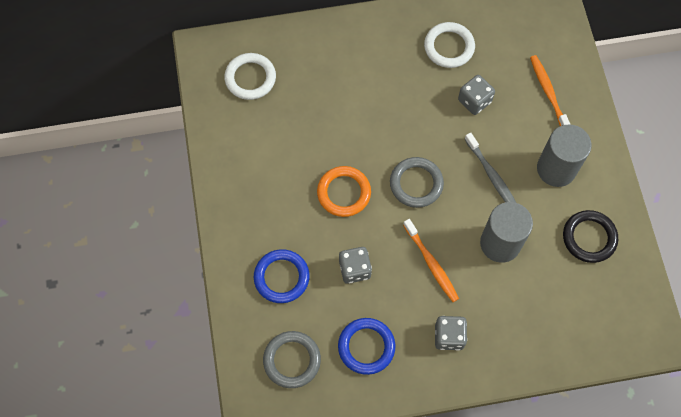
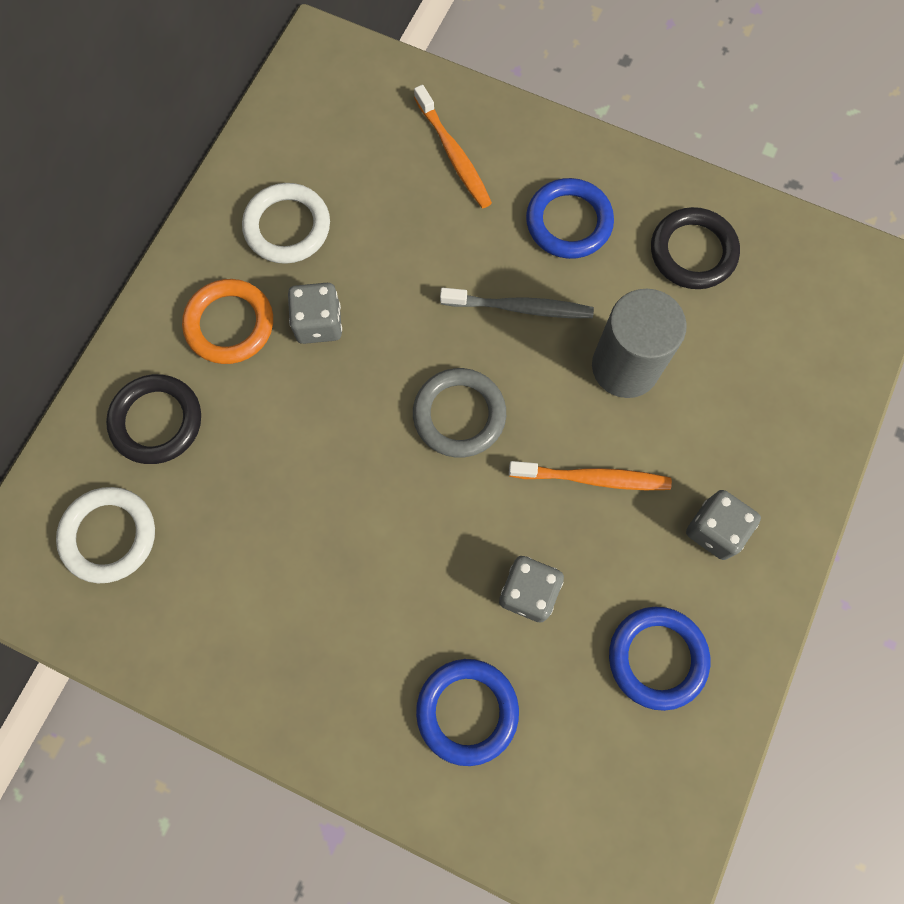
camera: 55 degrees left, 5 degrees up
grey ring [263,331,321,388] -> none
orange ring [317,166,371,217] -> orange ring moved to [182,279,273,364]
grey dice [458,75,495,115] -> grey dice moved to [288,283,342,344]
orange toothbrush [530,55,571,126] -> orange toothbrush turned 135 degrees counterclockwise [414,85,492,209]
grey cylinder [537,124,592,187] -> blue ring [526,178,614,259]
none -> black ring [106,374,201,464]

